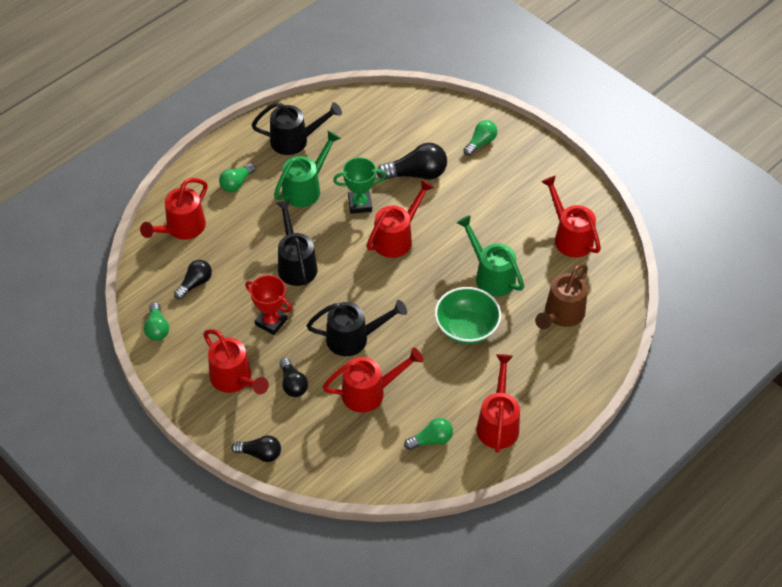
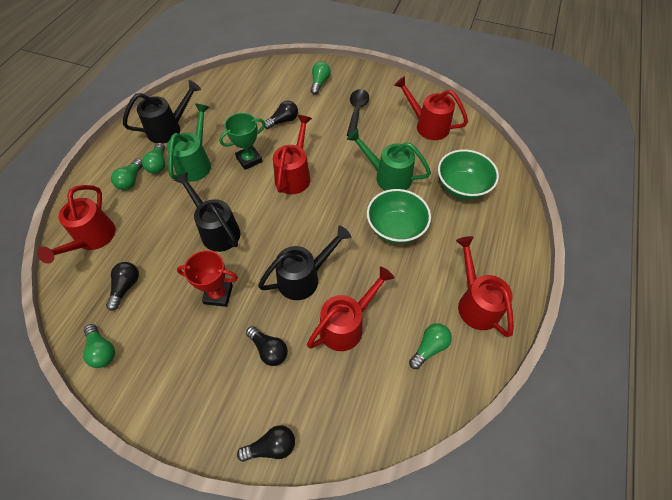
camera: 25 degrees left, 5 degrees up
red watering can [203,329,269,394] -> none
black light bulb [376,143,447,180] -> black light bulb [264,101,298,129], size x0.63
brown watering can [535,263,588,329] -> green bowl [438,150,499,200]
none -> green light bulb [142,143,165,174]
none -> black spoon [347,89,369,136]

